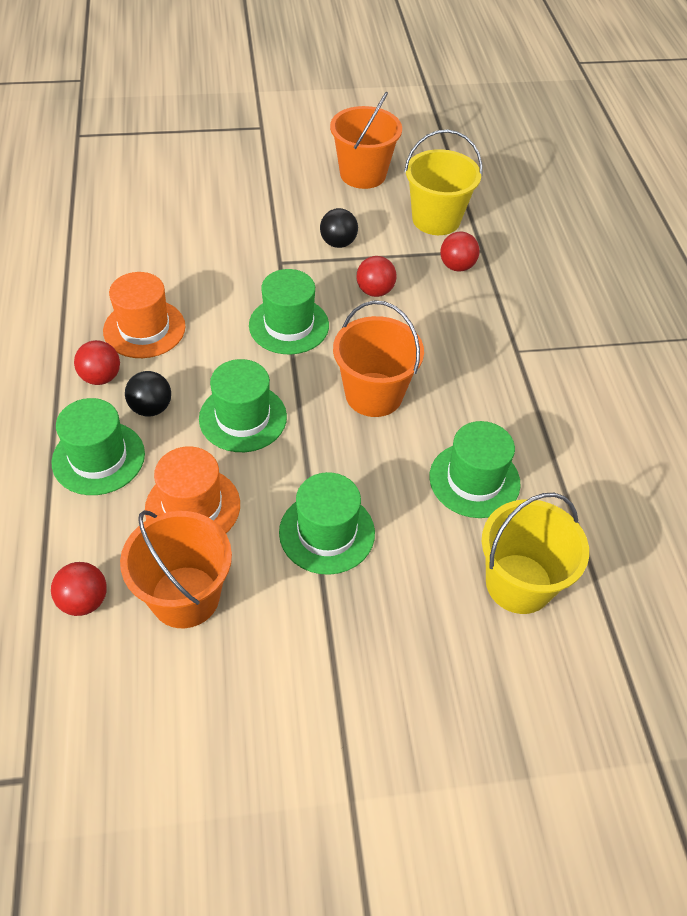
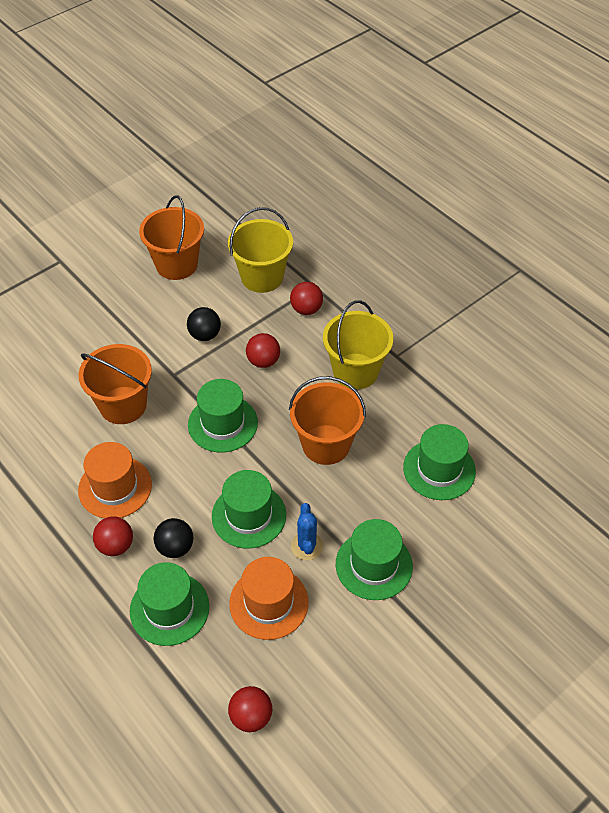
camera: 30 degrees left, 0 degrees up
orange bucket [120,510,232,628] -> orange bucket moved to [78,344,152,424]
yellow bucket [482,493,589,614] -> yellow bucket moved to [323,300,394,389]
none -> blue cactus [291,503,323,560]

